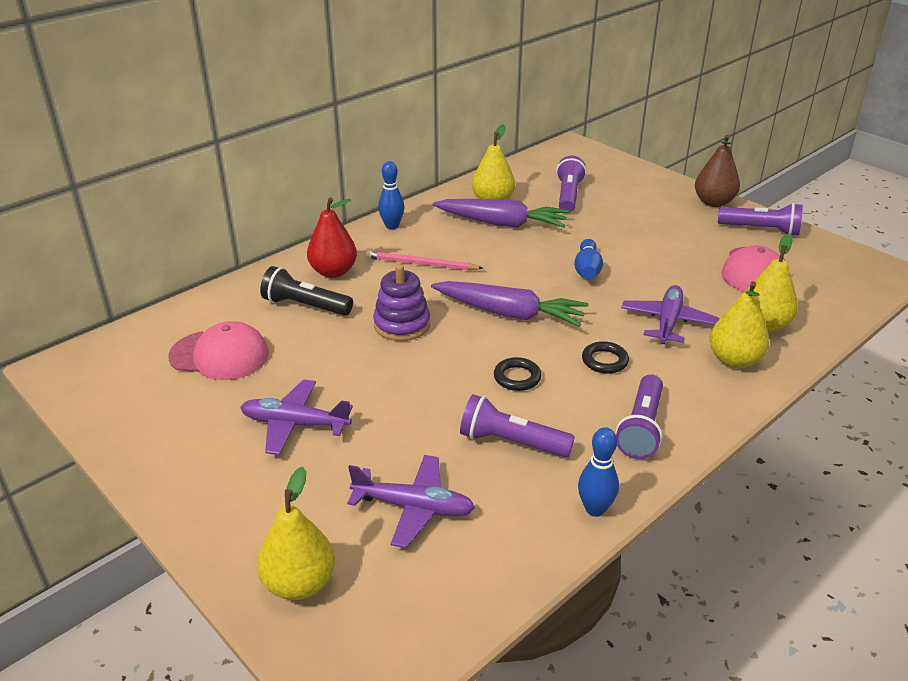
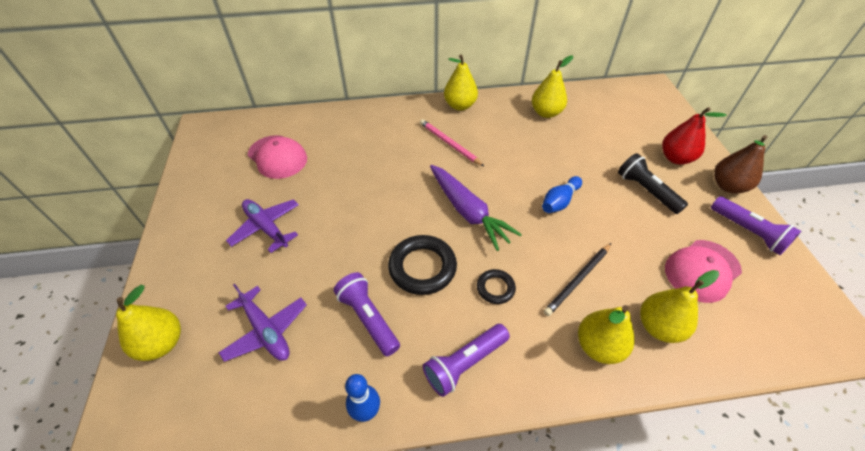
camera: 35 degrees right, 15 degrees up
black flashlight [260,266,353,316] -> black flashlight moved to [618,153,688,214]
red pear [307,197,357,278] -> red pear moved to [662,107,726,165]
purple stacking toy [373,264,430,341] -> none
blue bowling pin [378,161,405,229] -> yellow pear [444,55,478,111]
purple carrot [433,199,569,228] -> none
black ring [494,357,541,391] -> black ring [388,235,457,295], size x1.82
purple flashlight [556,156,586,213] -> none
purple plane [621,285,719,344] -> black pencil [544,243,611,316]

